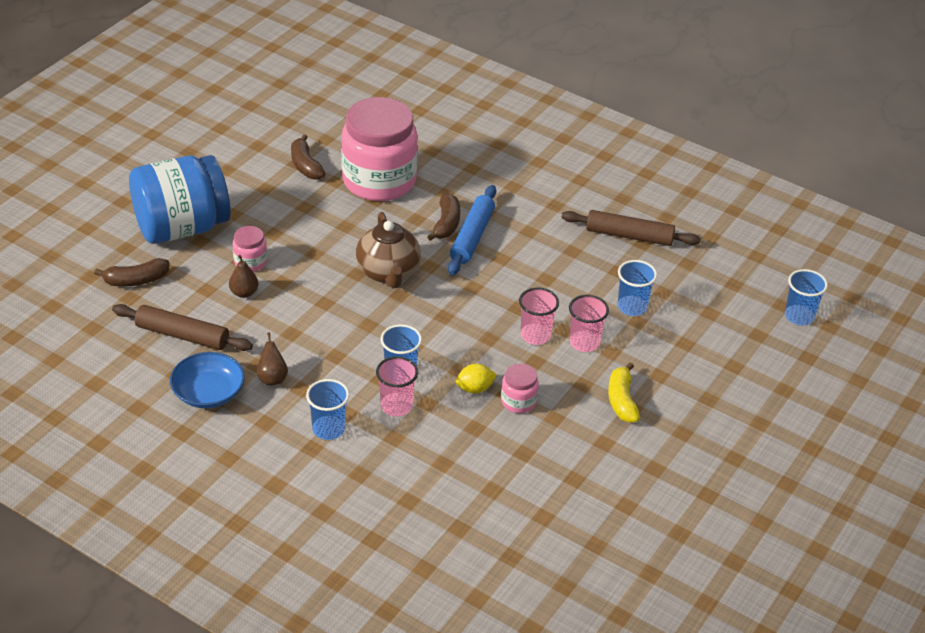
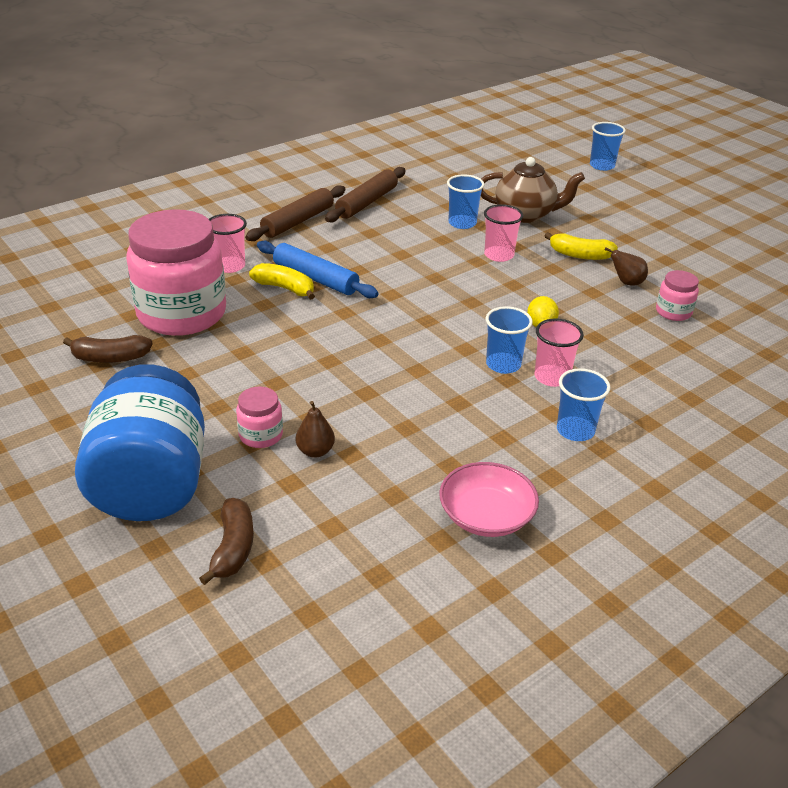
camera: 70 degrees left, 5 degrees down
brown rolling pin [112,304,253,351] -> brown rolling pin moved to [245,185,346,241]
blue bowl [170,352,245,408] -> pink bowl [439,462,539,537]
brown pear [257,332,288,385] -> brown pear moved to [605,247,648,286]
brown teapot [356,212,421,288] -> brown teapot moved to [481,157,585,223]
brown banana [427,193,460,241] -> yellow banana [249,263,315,300]
pink jar [501,364,539,413] -> pink jar moved to [656,270,699,321]
pink cup [519,288,559,345] -> pink cup moved to [209,214,247,273]
blue cup [785,269,828,325] -> blue cup moved to [590,122,626,171]

